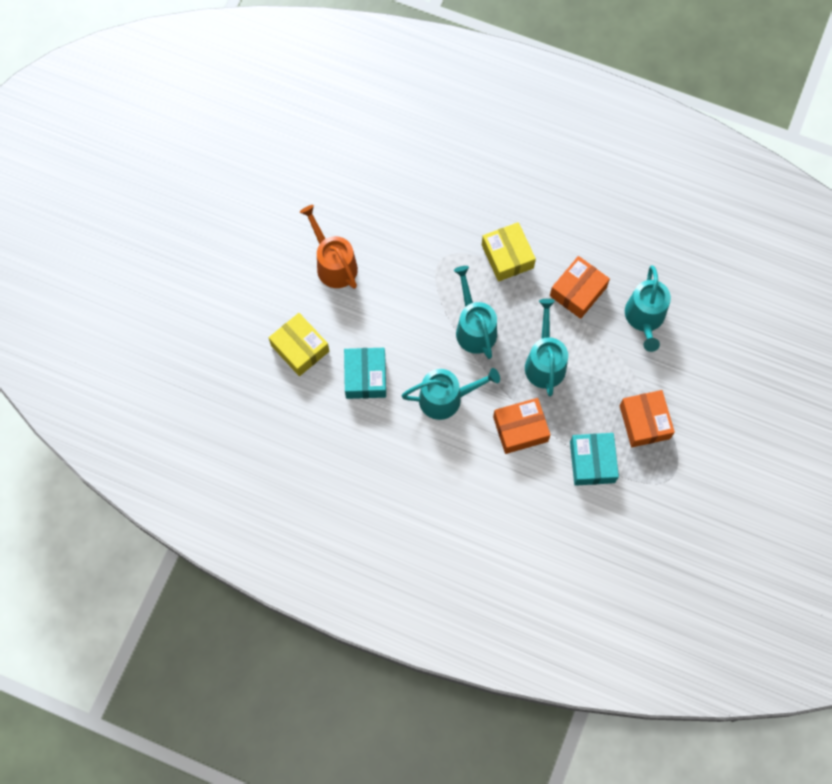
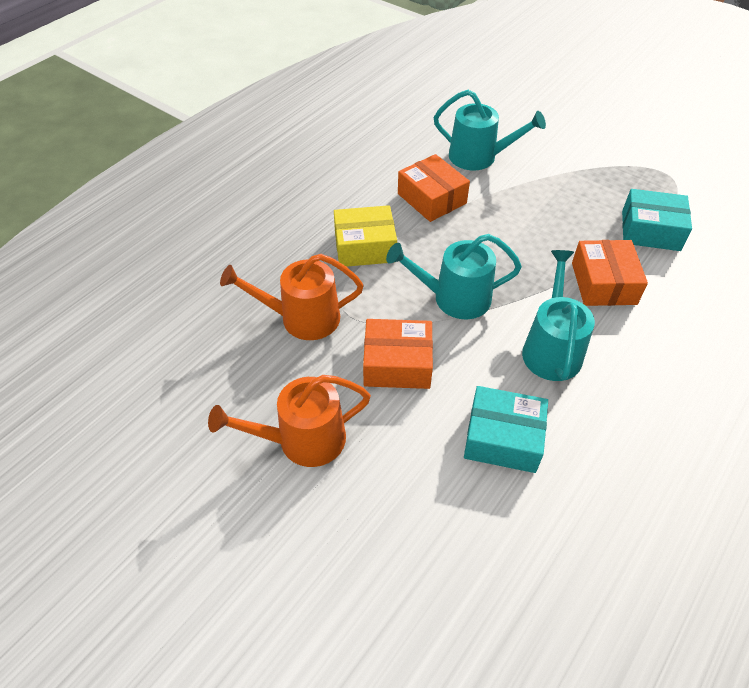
camera: 75 degrees left, 20 degrees down
yellow box [269,313,329,376] -> none
turquoise watering can [525,299,568,397] -> none
orange box [619,390,675,447] -> orange box moved to [363,319,433,389]
none -> orange watering can [220,254,364,340]

